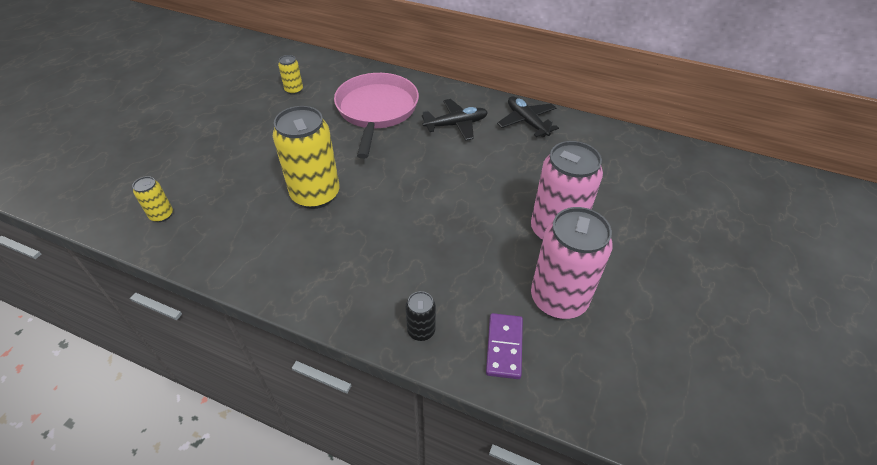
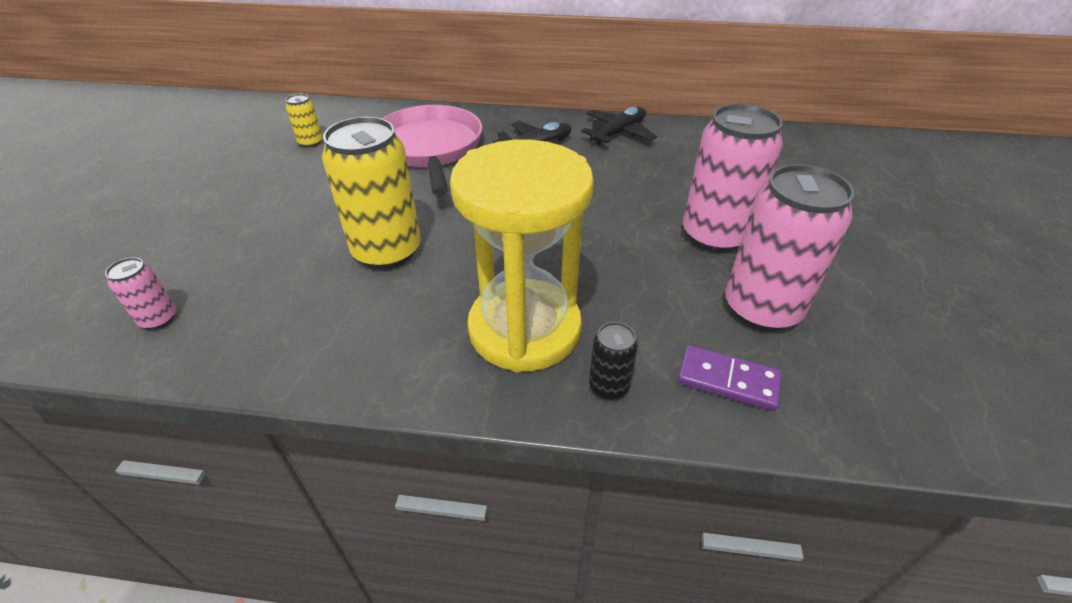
camera: 15 degrees left, 5 degrees down
yellow can [132,176,173,222] -> pink can [105,257,176,330]
purple domino [486,313,523,379] -> purple domino turned 60 degrees counterclockwise [678,345,782,411]
black plane [497,96,559,137] -> black plane turned 90 degrees clockwise [581,107,657,145]
none -> yellow hourglass [450,140,594,372]

